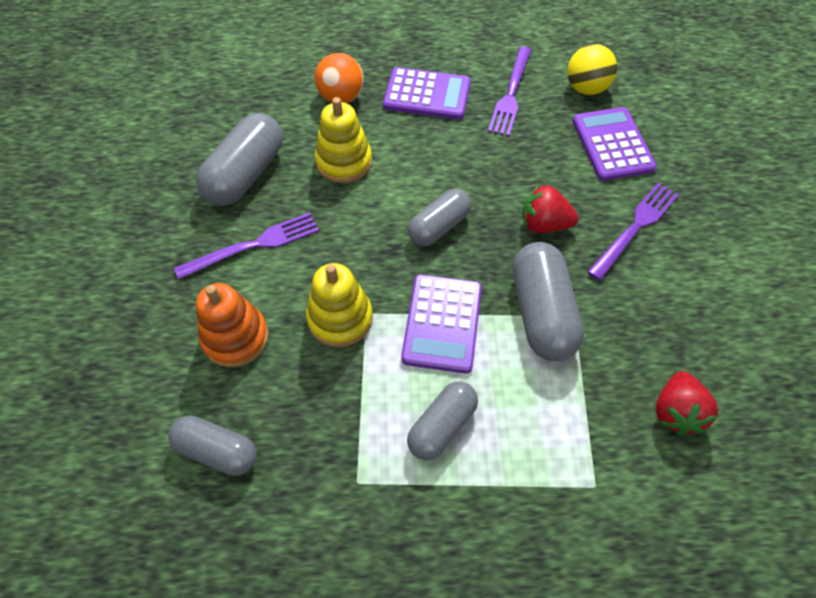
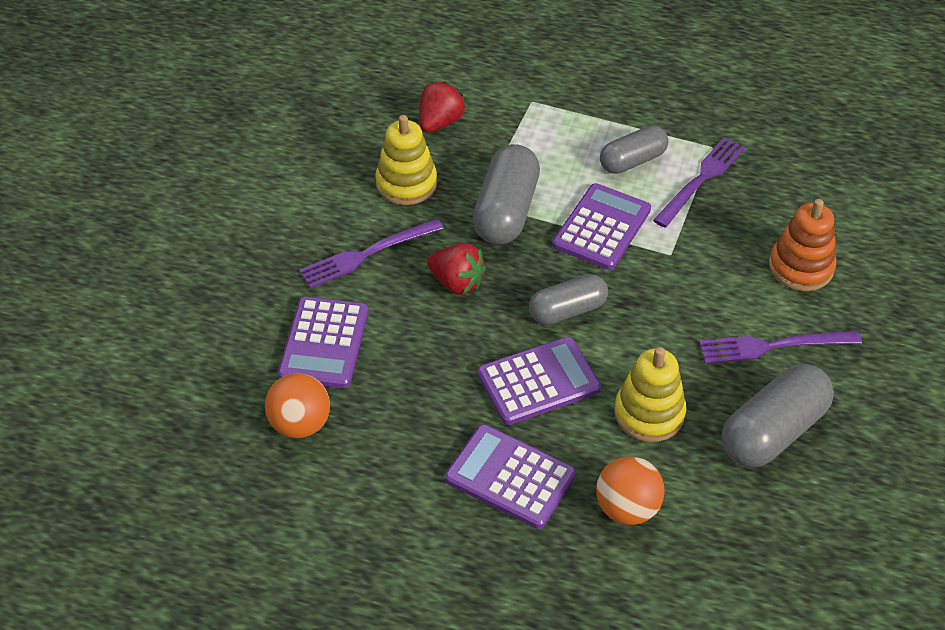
camera: 160 degrees left, 10 degrees down
grey capsule [168,415,257,476] -> none
yellow stacking toy [306,263,373,347] -> yellow stacking toy moved to [375,115,437,205]
purple fork [488,47,531,136] -> purple fork moved to [653,137,745,227]
yellow ball [567,44,617,95] -> orange ball [265,373,330,438]
none -> purple calculator [477,337,601,425]

